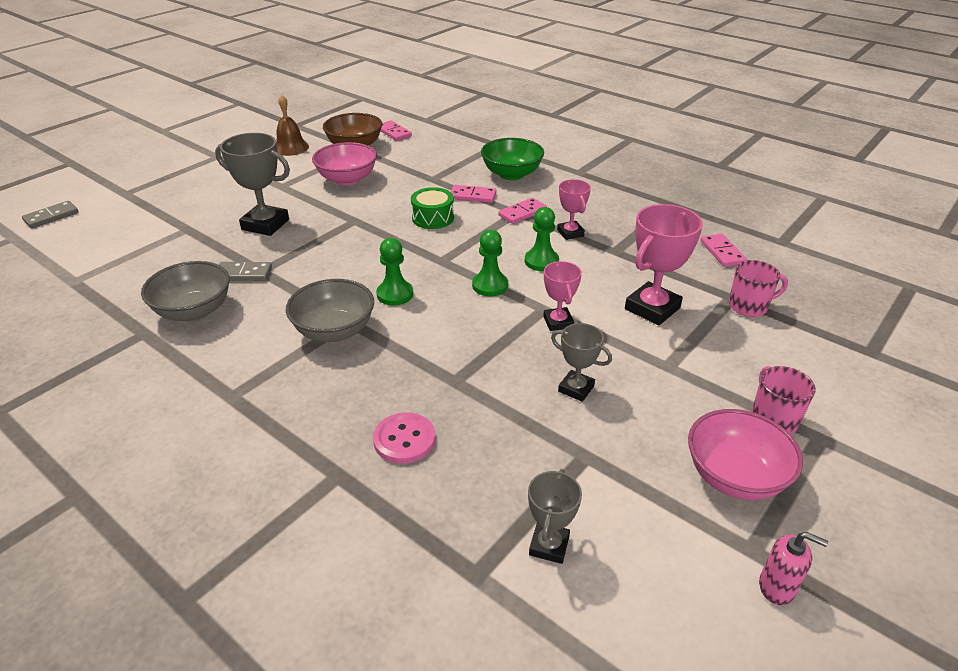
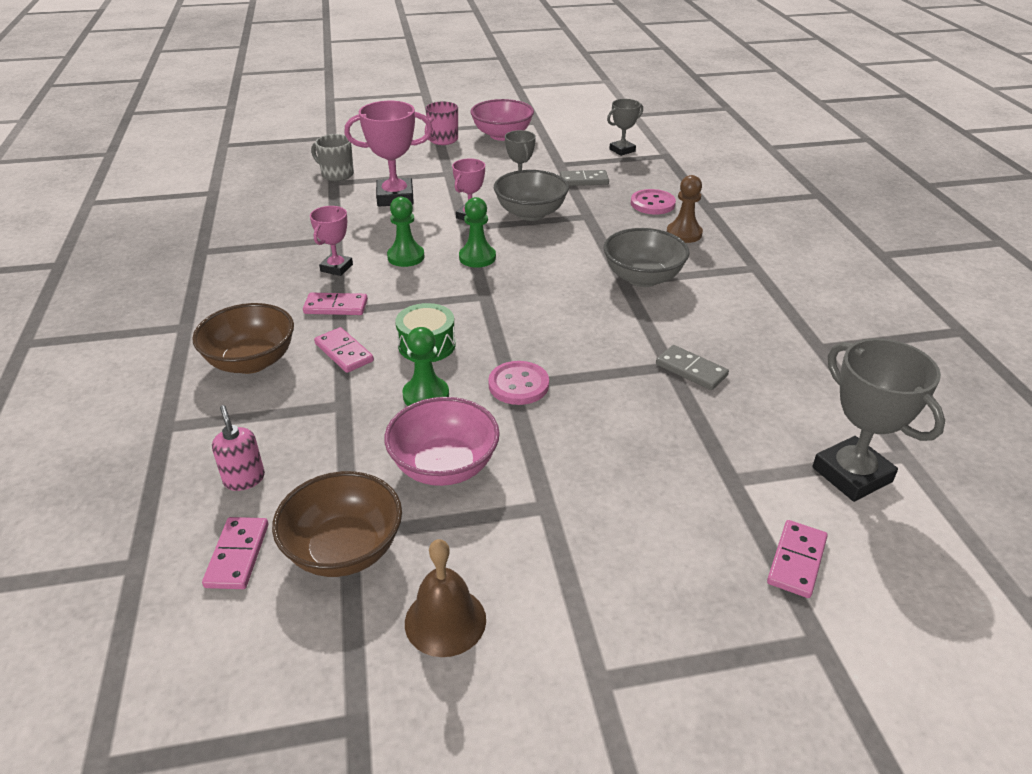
camera: 140 degrees left, 0 degrees up
grey domino [22,201,79,229] -> grey domino moved to [560,170,609,186]
grey bowl [141,261,230,322] -> grey bowl moved to [494,170,569,221]
grey trophy [215,133,290,236] -> grey trophy moved to [812,338,945,502]
green pawn [376,238,413,306] -> green pawn moved to [402,327,449,406]
green bowl [481,138,544,180] -> brown bowl [192,303,294,374]
pink domino [700,234,747,267] -> pink domino moved to [767,520,828,598]
pink mug [729,260,788,317] -> grey mug [311,134,354,181]
pink soap dispenser [759,532,828,605] -> pink soap dispenser moved to [212,405,265,491]
none -> pink button [488,361,549,405]
none -> brown pawn [667,175,703,243]

